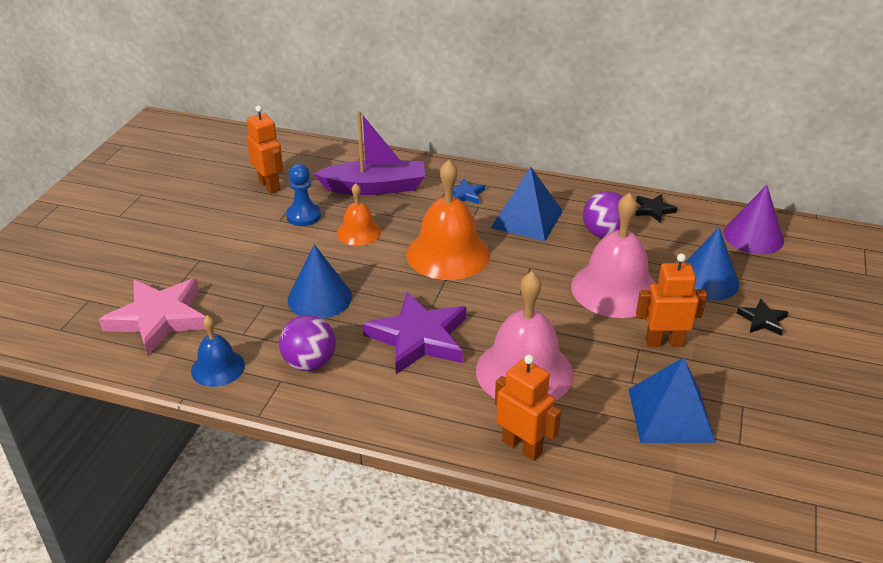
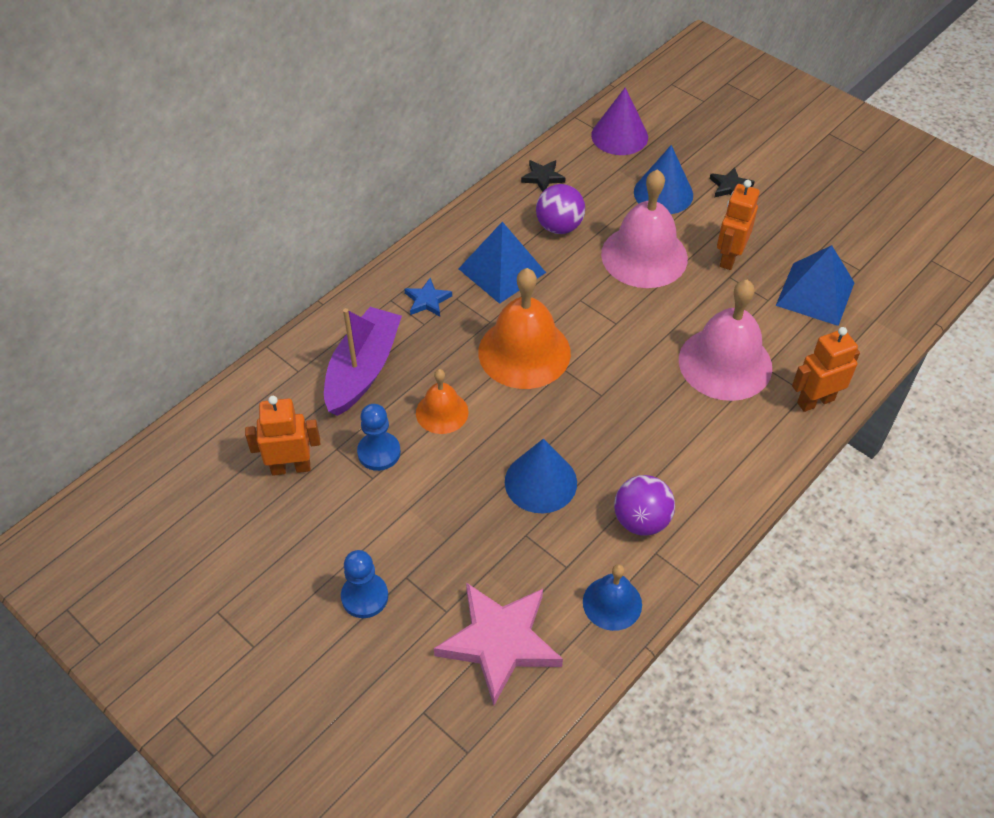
camera: 65 degrees left, 15 degrees up
purple star [363,292,466,374] -> none
none -> blue pawn [341,550,388,618]

